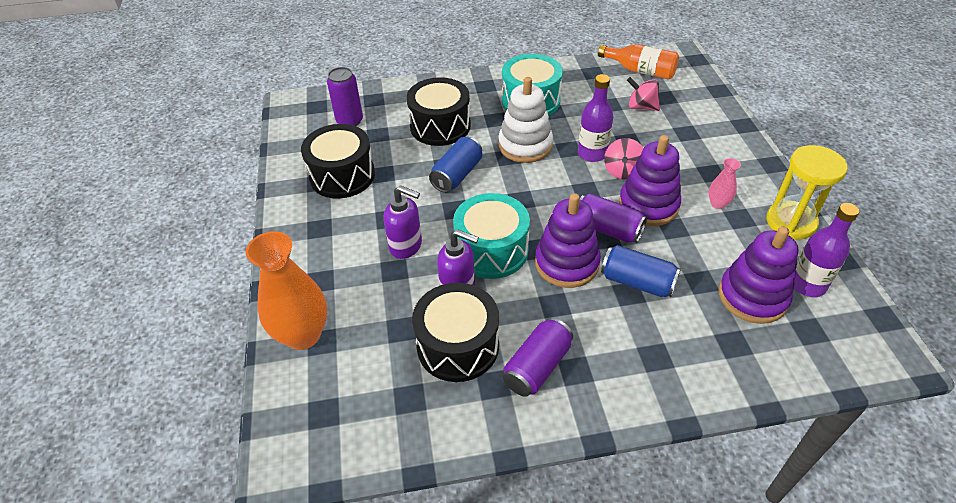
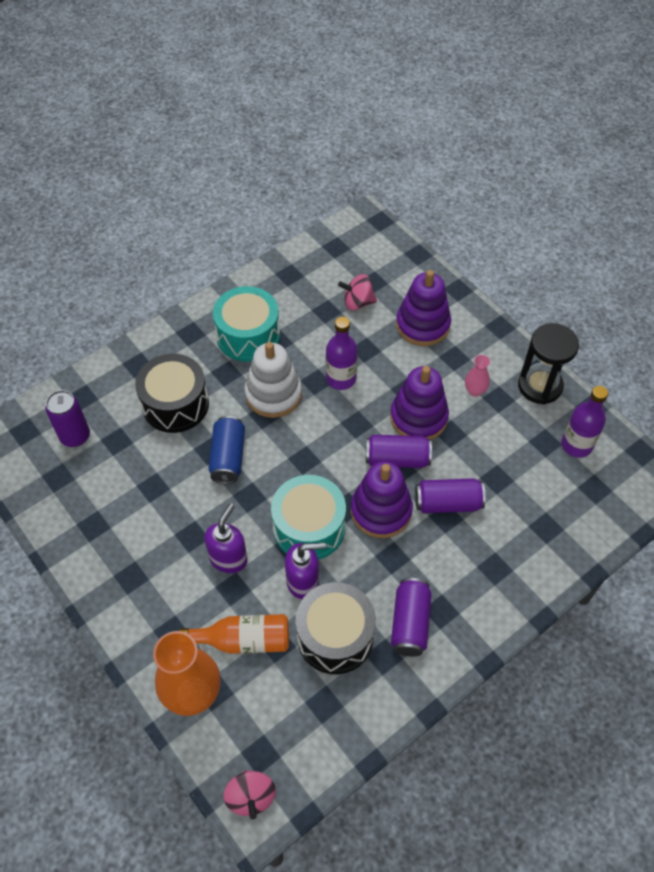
camera: 30 degrees left, 10 degrees up
black drum [301,124,375,199] -> none
purple soap dispenser [384,185,422,259] -> purple soap dispenser turned 60 degrees counterclockwise [204,503,248,573]
orange bottle [598,44,679,80] -> orange bottle moved to [179,614,289,654]
blue can [601,245,681,297] -> purple can [415,478,486,513]
pink spinning top [604,138,643,179] -> pink spinning top moved to [223,770,276,819]
purple stacking toy [719,227,799,324] -> purple stacking toy moved to [396,270,451,346]
yellow hourglass [766,145,848,239] -> black hourglass [518,323,579,405]

